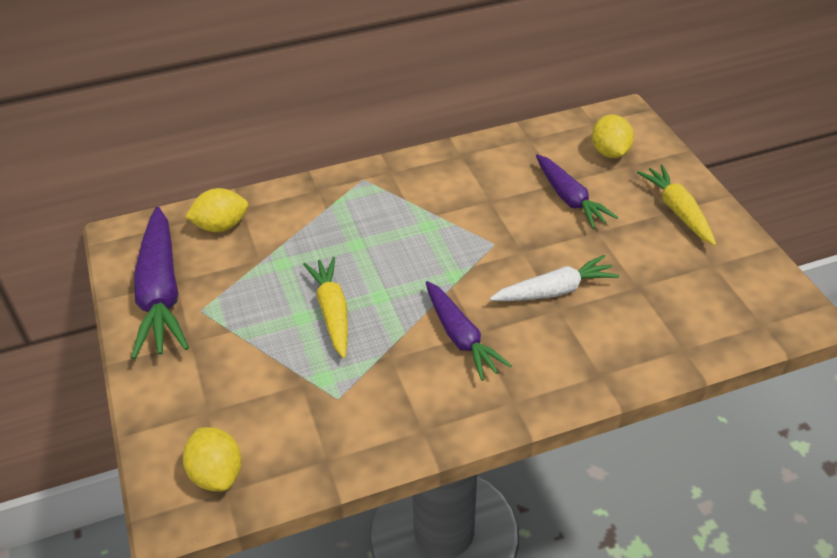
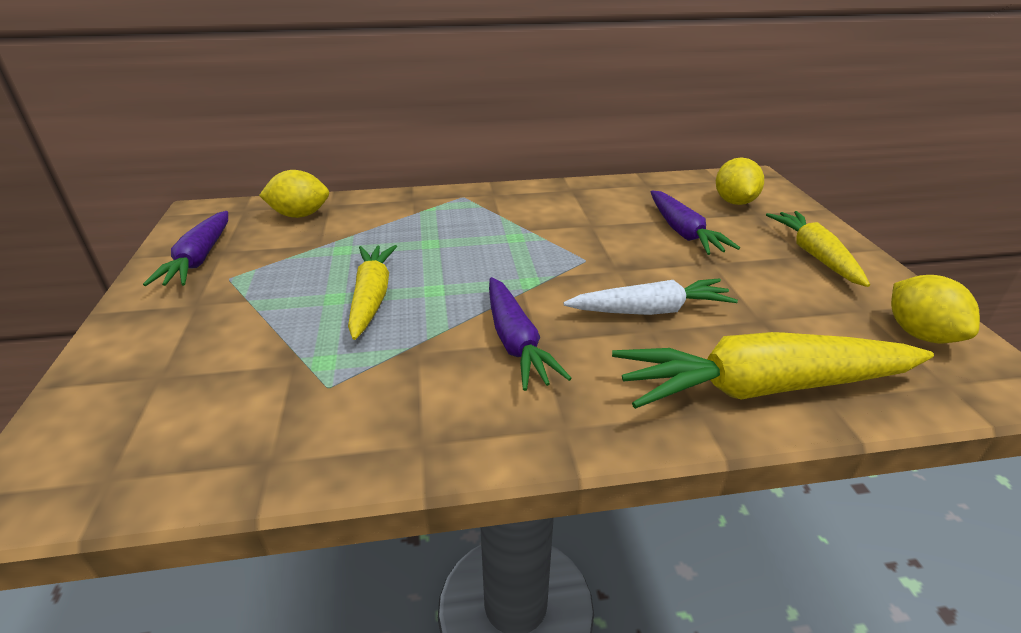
camera: 10 degrees right, 10 degrees down
purple carrot [131,207,189,359] -> purple carrot [143,211,228,286], size x0.64
yellow lemon [183,427,242,491] -> yellow lemon moved to [891,275,980,343]
none -> yellow carrot [612,332,934,409]

